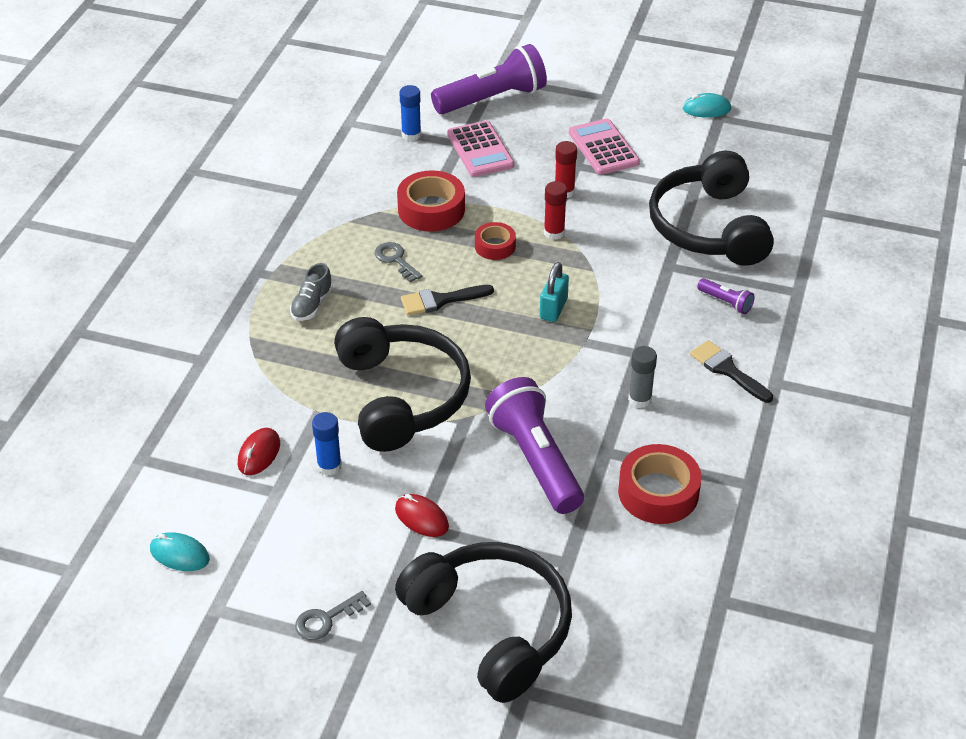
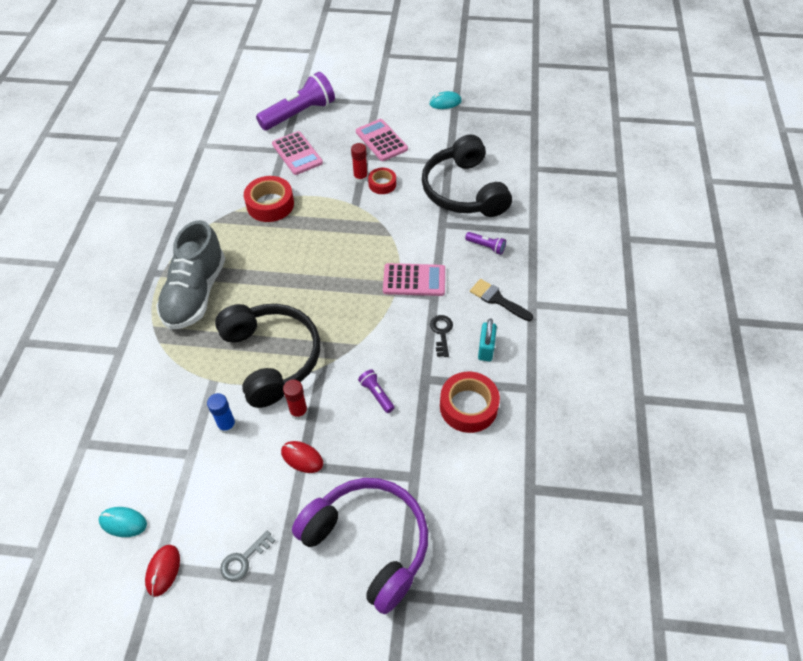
camera: 10 degrees left, 10 degrees up
red mouse [238,428,280,475] -> red mouse moved to [145,545,180,597]
grey shoe [290,263,333,321] -> grey shoe [156,220,225,330], size x2.31
grey key [375,242,422,282] -> none
black headphones [395,542,572,703] -> purple headphones [292,478,428,614]
blue glue stick [399,85,421,141] -> none
black brush [401,285,494,315] -> none
red tape [475,222,516,260] -> red tape moved to [368,168,396,194]
purple flashlight [485,377,584,514] -> purple flashlight [358,369,394,413], size x0.44
turquoise padlock [540,262,569,322] -> turquoise padlock moved to [478,318,497,361]
red glue stick [544,181,567,240] -> red glue stick moved to [283,379,308,420]
grey glue stick [628,346,657,408] -> black key [430,315,453,357]
none -> pink calculator [383,263,445,296]

